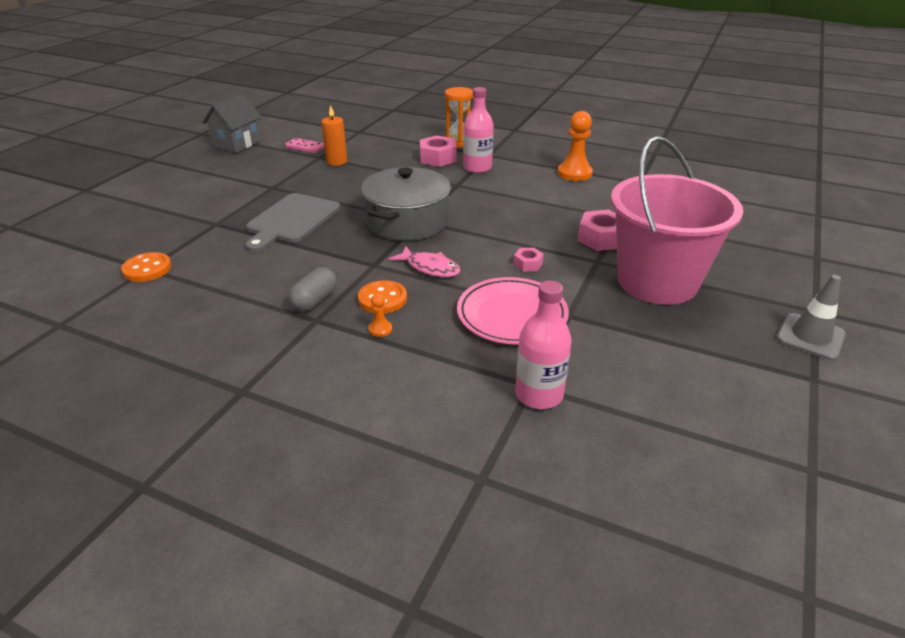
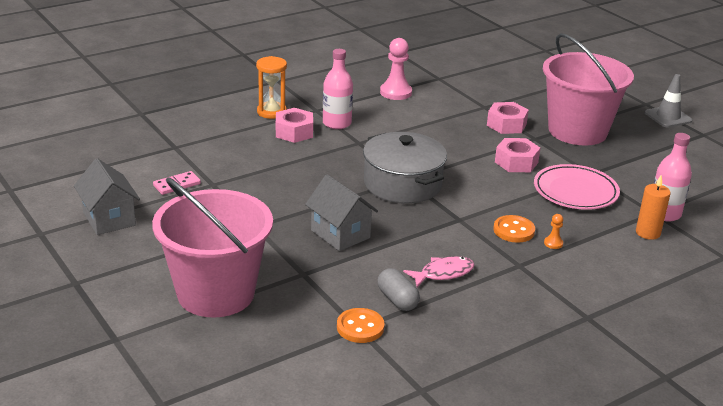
camera: 60 degrees left, 5 degrees down
grey cutting board [245,193,340,252] -> grey house [305,174,378,251]
grey capsule [288,267,337,312] -> grey capsule moved to [377,268,420,311]
orange candle [321,105,347,166] -> orange candle moved to [636,175,671,240]
pink fish [389,246,461,277] -> pink fish moved to [403,256,475,287]
pink nut [514,248,544,272] -> pink nut [495,138,540,172], size x1.82
orange pawn [557,111,593,181] -> pink pawn [380,38,412,100]
none -> pink bucket [152,177,273,318]

